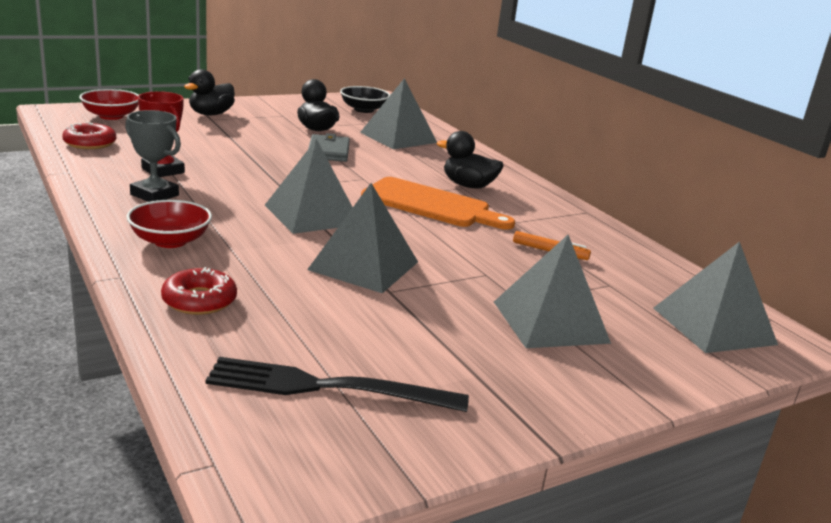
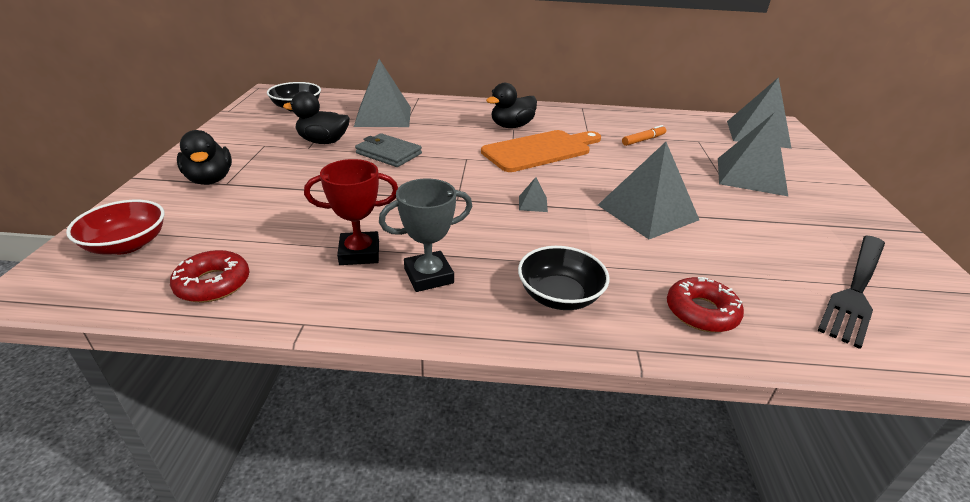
camera: 55 degrees left, 10 degrees up
red bowl [126,200,212,248] -> black bowl [518,246,610,310]
grey pyramid [265,139,353,234] -> grey pyramid [519,177,548,212], size x0.40

